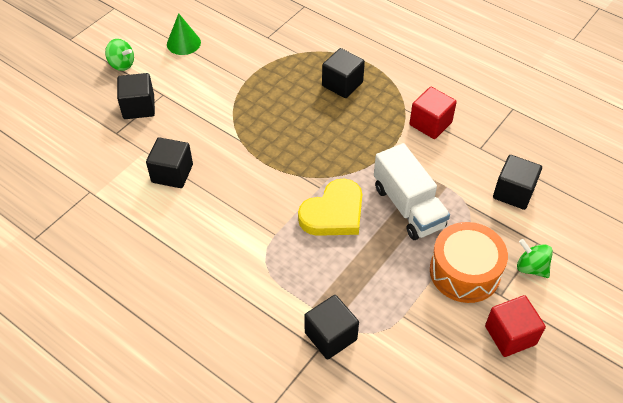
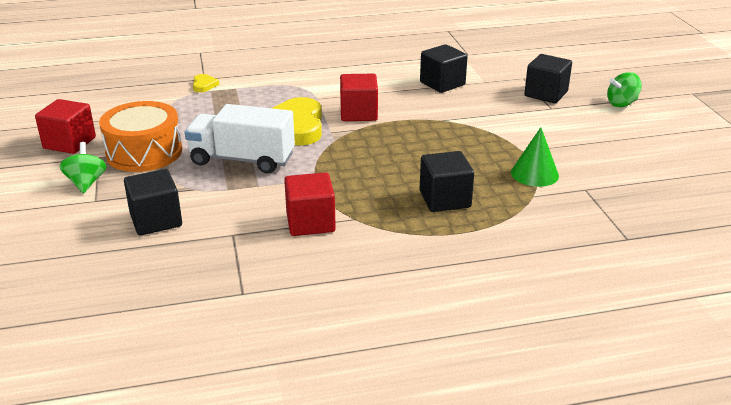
camera: 130 degrees right, 20 degrees down
green cone [167,13,201,55] -> green cone moved to [511,127,559,187]
black cube [304,295,359,360] -> yellow heart [193,74,219,92]
green spinning top [517,239,553,278] -> green spinning top turned 90 degrees counterclockwise [59,142,106,193]
none -> red cube [340,74,378,121]

